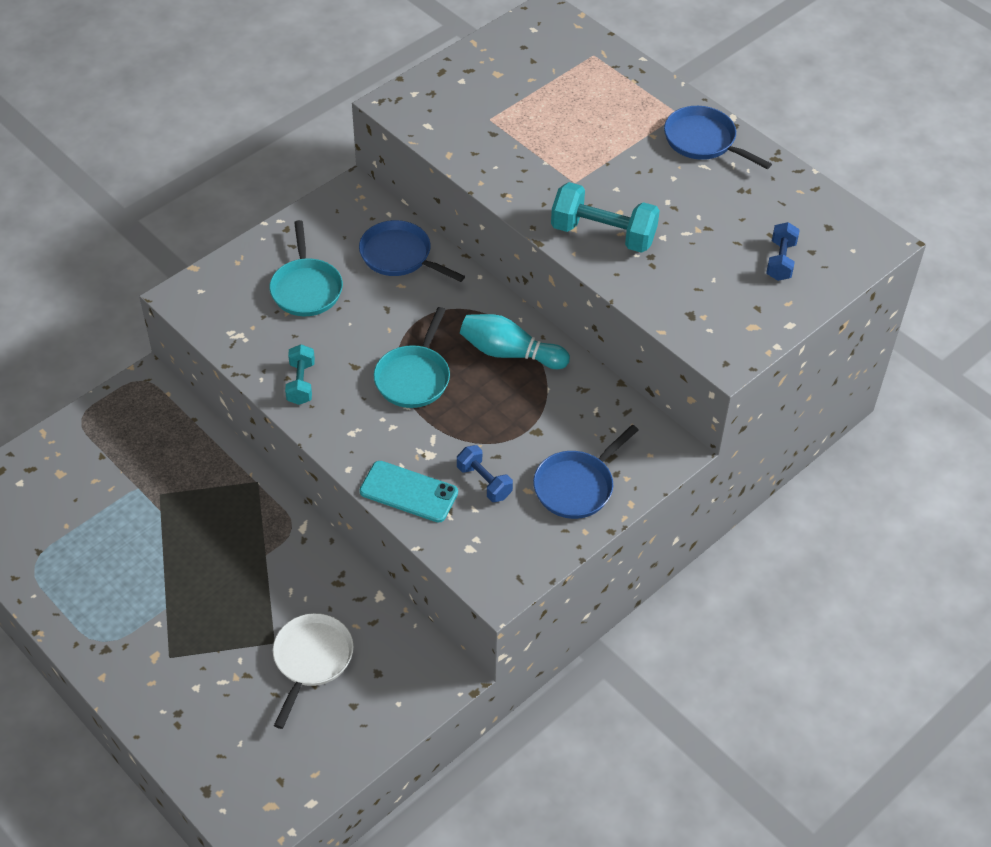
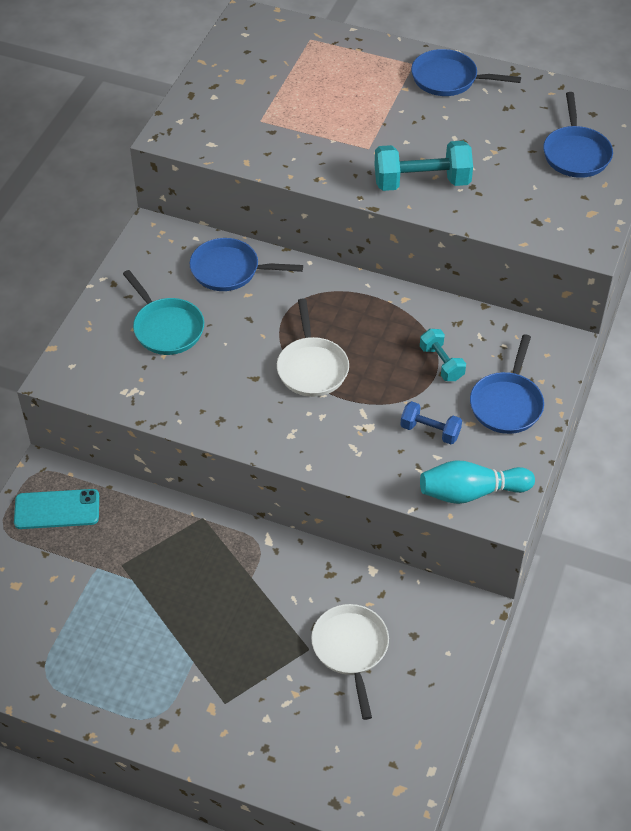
camera: 25 degrees left, 0 degrees up
turquoise dumbbell [285,344,315,405] -> turquoise dumbbell moved to [420,329,466,381]
turquoise phone [360,461,458,523] -> turquoise phone moved to [14,489,99,529]
turquoise pan [374,307,450,408] -> white pan [277,298,349,397]
turquoise bowling pin [460,314,570,369] -> turquoise bowling pin moved to [420,460,535,504]
blue dumbbell [766,222,800,281] -> blue pan [543,92,613,178]

